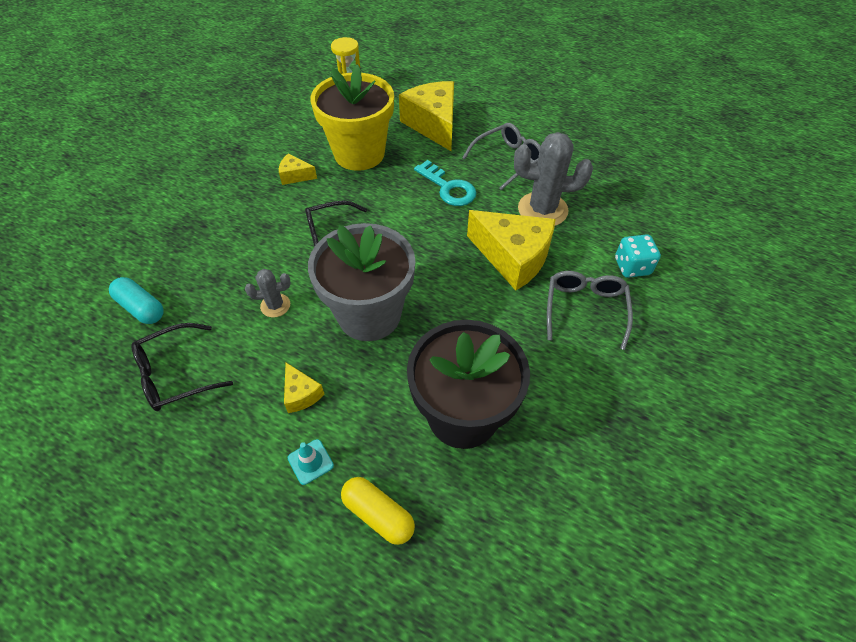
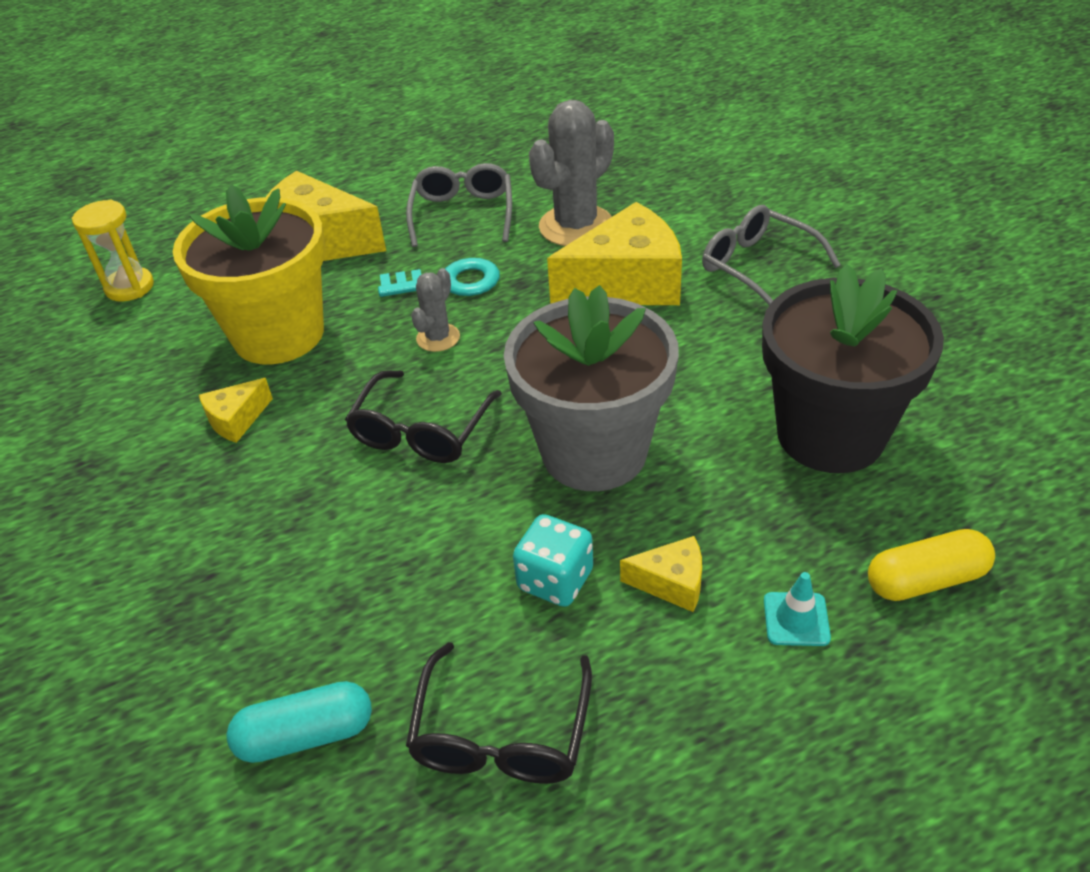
camera: 50 degrees left, 10 degrees down
grey cactus [245,269,291,318] -> grey cactus moved to [411,268,460,352]
turquoise dice [615,234,661,278] -> turquoise dice moved to [513,514,593,607]

